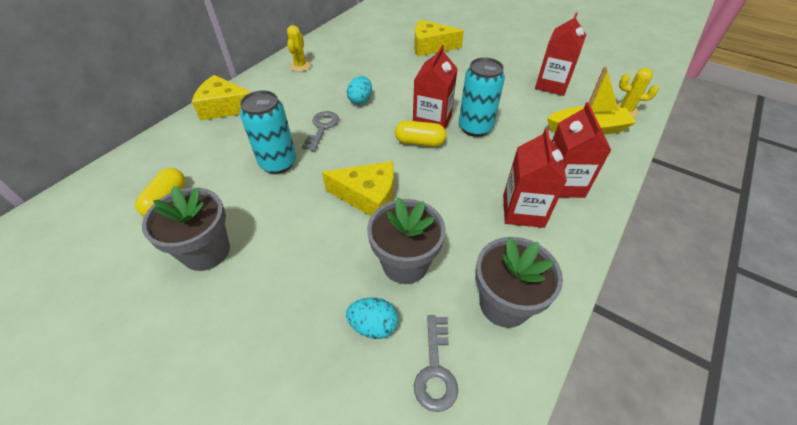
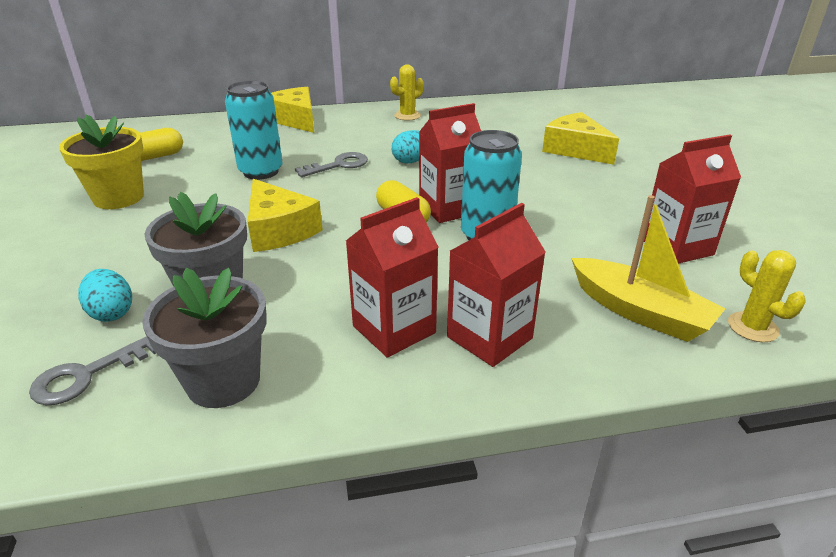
camera: 45 degrees right, 15 degrees down
grey flower pot [142,186,230,271] -> yellow flower pot [59,114,144,209]

